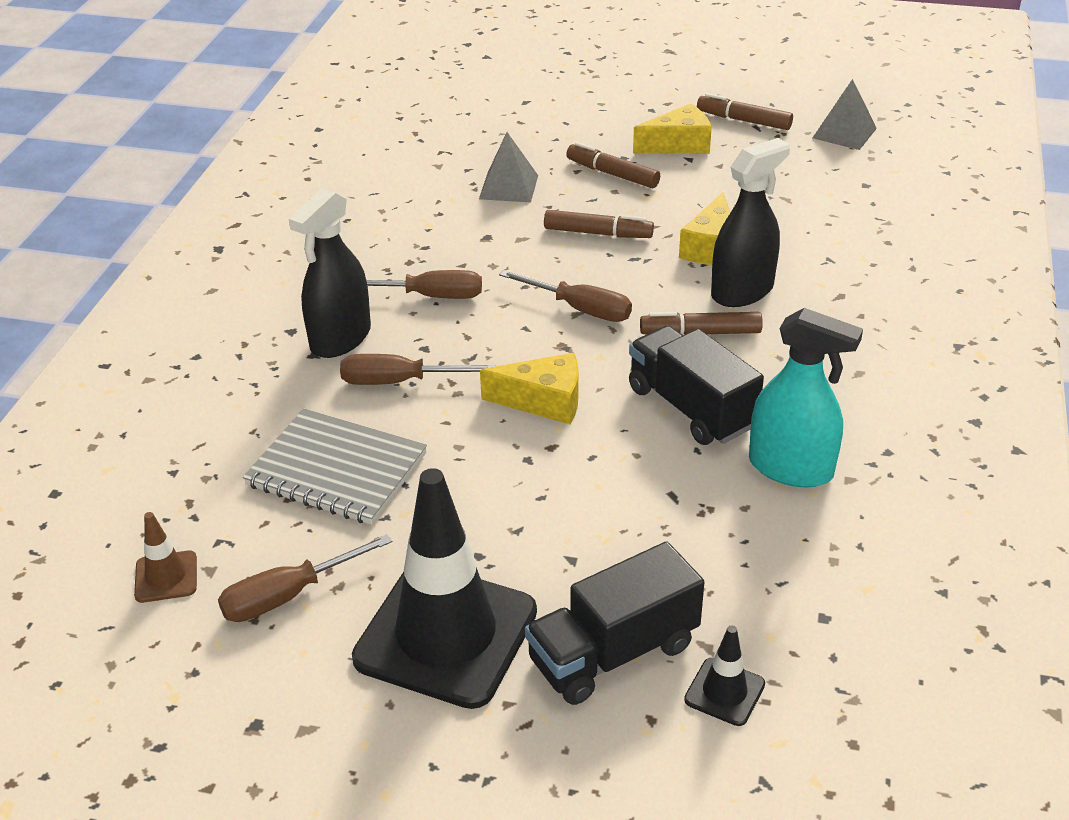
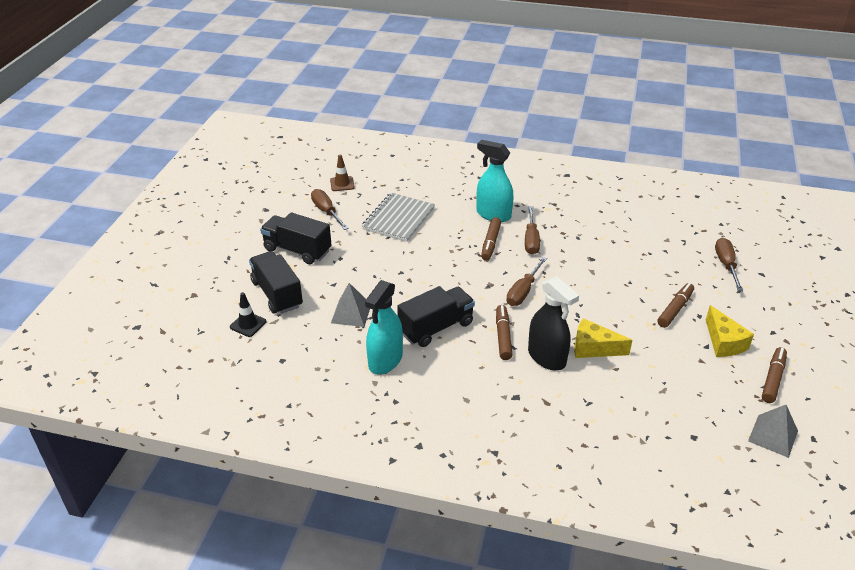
camera: 90 degrees right, 0 degrees up
black spray bottle [289,189,371,358] -> turquoise spray bottle [476,140,513,222]
brown screwdriver [340,354,496,385] -> brown screwdriver moved to [715,238,743,291]
black traffic cone [352,468,537,709] -> black truck [260,212,331,264]
grey pyramid [479,132,538,202] -> grey pyramid moved to [331,283,370,327]
yellow cheese [480,353,578,425] -> none
brown marker [544,210,654,238] -> brown marker moved to [481,217,501,261]

